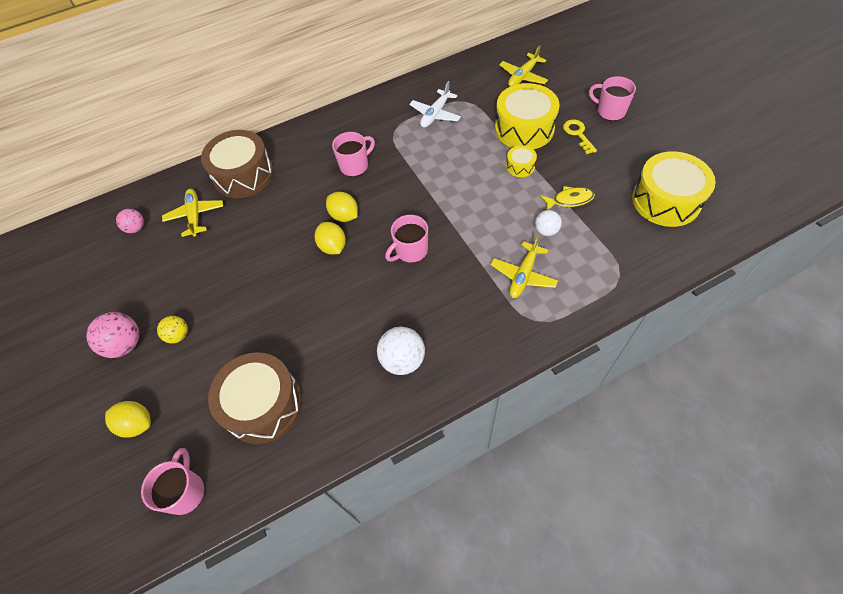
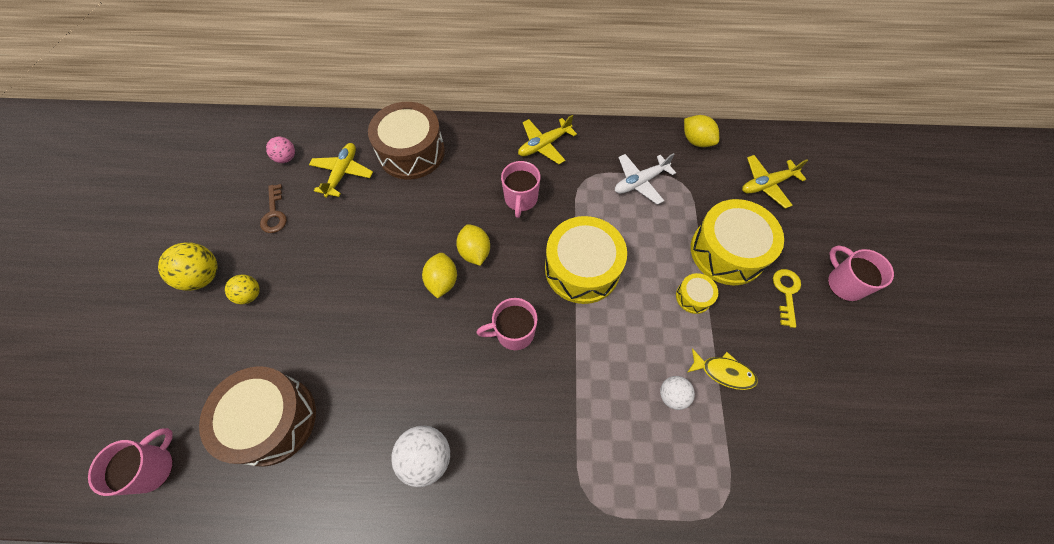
camera: 25 degrees right, 5 degrees up
pink ball [86,312,139,358] -> yellow ball [158,242,218,291]
yellow lemon [105,401,151,438] -> yellow lemon moved to [684,115,719,147]
pink mug [332,132,375,177] -> pink mug turned 105 degrees clockwise [501,161,540,218]
yellow plane [491,235,558,298] -> yellow plane moved to [518,115,577,164]
yellow drum [632,151,716,227] -> yellow drum moved to [545,216,627,304]
none -> brown key [260,184,287,233]

